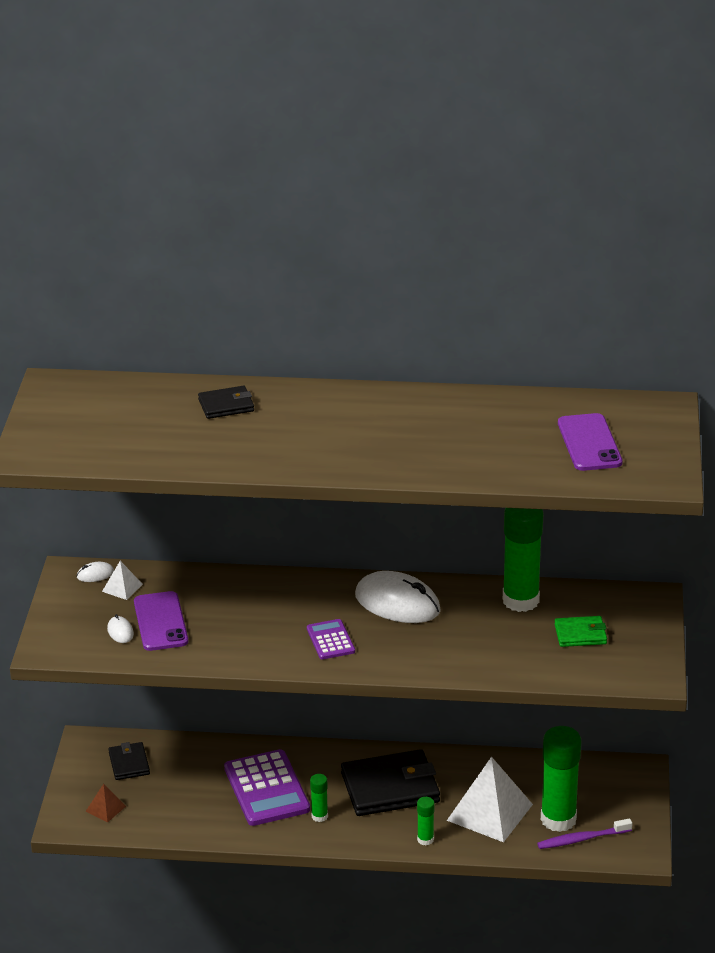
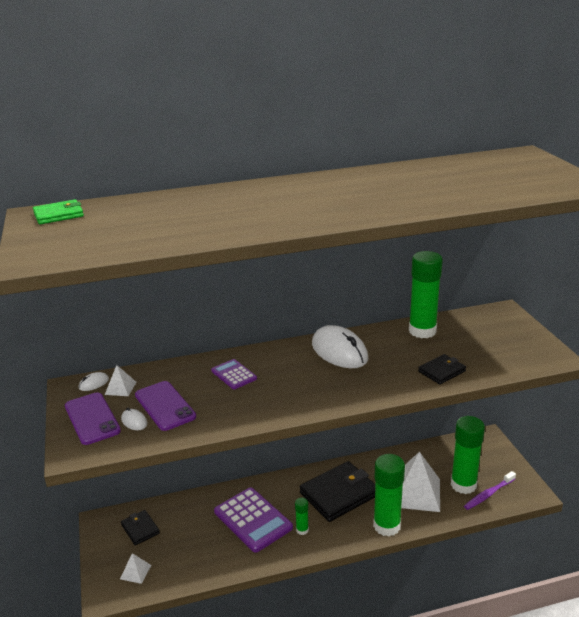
camera: 20 degrees left, 5 degrees down
brown pyramid [86,784,126,822] -> white pyramid [120,553,151,584]
black wallet [198,386,254,419] -> black wallet moved to [418,354,466,384]
purple calculator [307,619,355,659] -> purple calculator moved to [211,359,257,389]
white mouse [355,571,441,623] -> white mouse turned 45 degrees clockwise [312,325,369,368]
green glue stick [417,797,435,846] -> green glue stick [373,454,405,536], size x2.16
green wallet [555,616,607,647] -> green wallet moved to [33,199,84,224]
purple phone [558,413,623,471] -> purple phone moved to [65,392,121,445]

